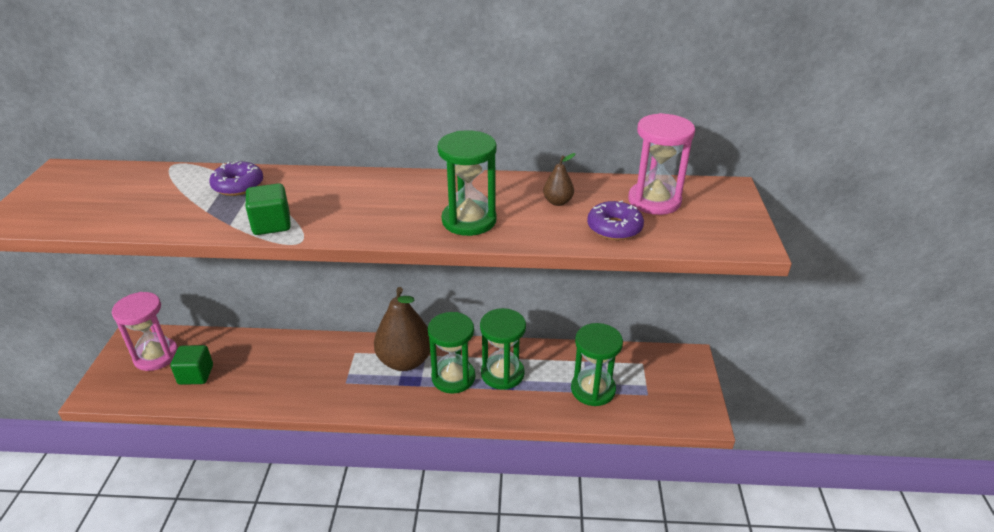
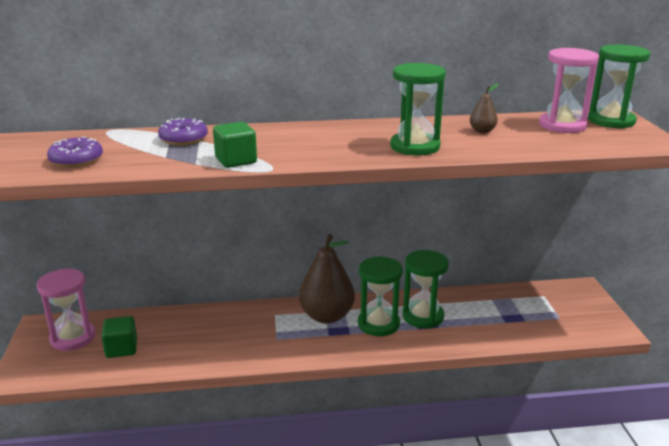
camera: 10 degrees left, 10 degrees down
green hourglass [571,323,623,406] -> green hourglass moved to [588,45,650,129]
purple donut [587,201,644,240] -> purple donut moved to [47,136,103,168]

